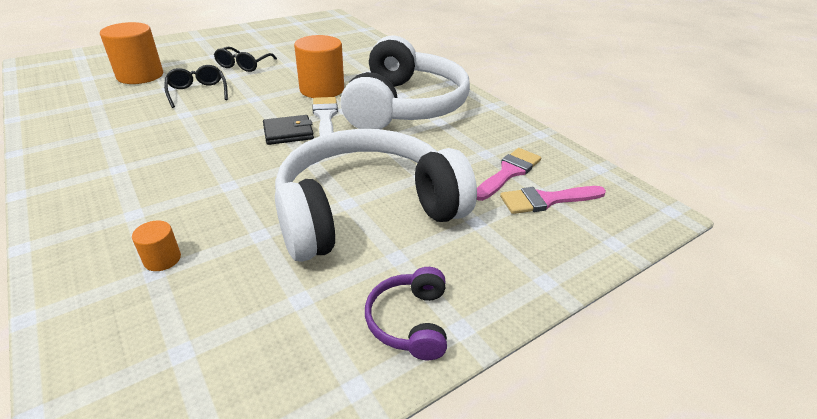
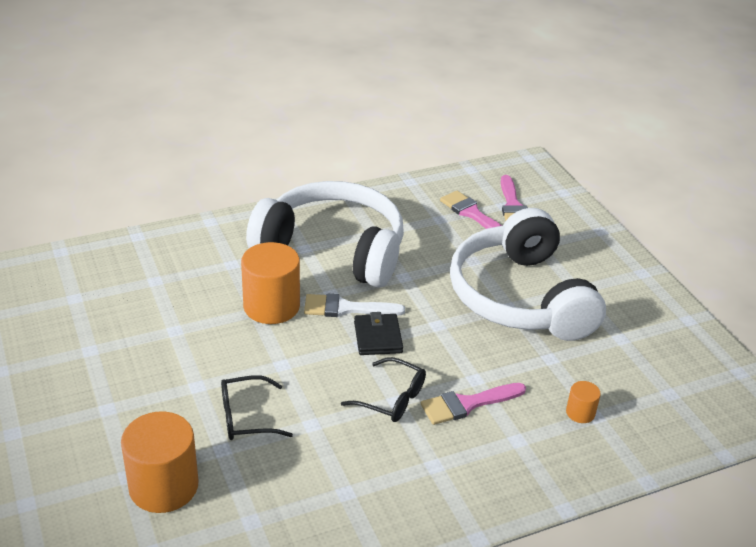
camera: 80 degrees left, 0 degrees up
black glasses [214,47,277,72] -> black glasses moved to [341,357,426,422]
purple headphones [365,267,447,360] -> none
none -> pink brush [421,383,526,425]

